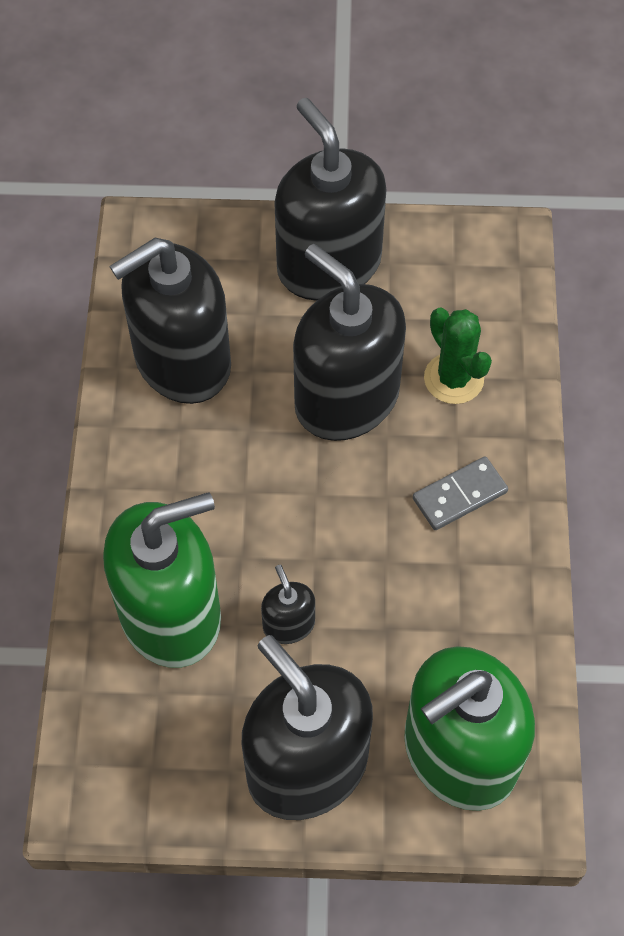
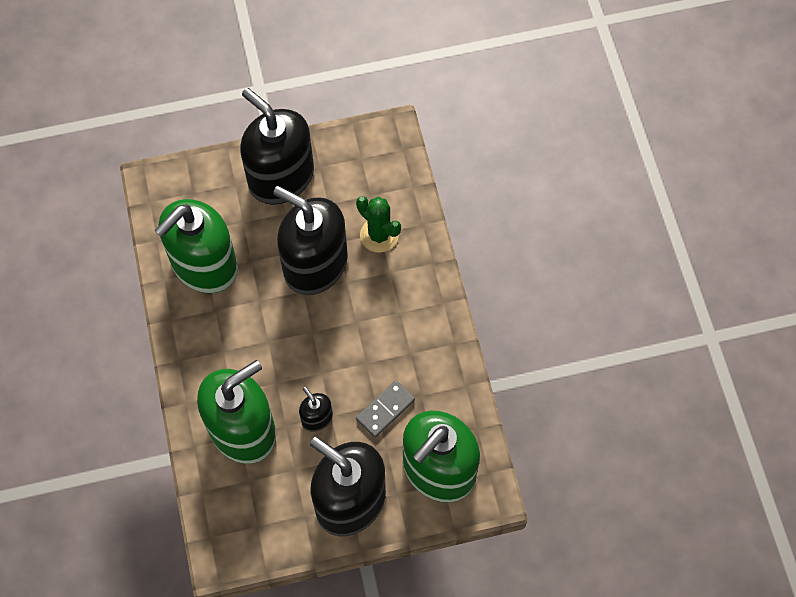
camera: 15 degrees left, 5 degrees up
black soap dispenser [109,238,231,404] -> green soap dispenser [155,199,238,293]
grey domino [413,456,508,530] -> grey domino moved to [356,380,415,438]

